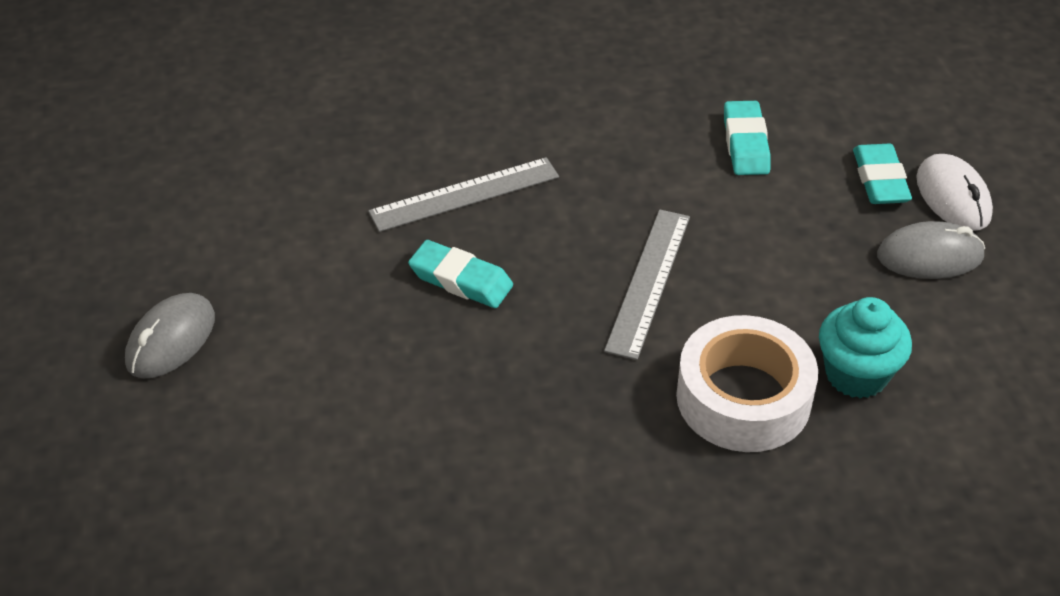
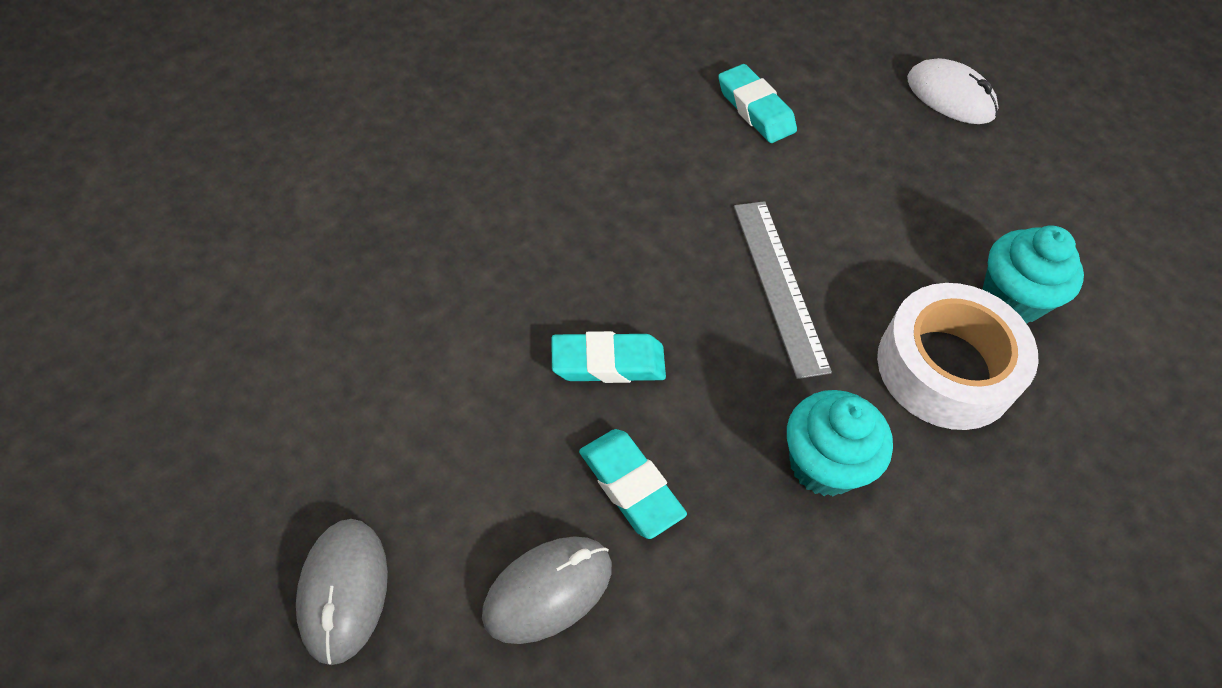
camera: 35 degrees left, 10 degrees up
grey ruler [368,157,559,232] -> none
turquoise eraser [853,144,912,204] -> turquoise eraser moved to [579,429,687,539]
grey mouse [877,221,985,279] -> grey mouse moved to [482,536,612,644]
none -> turquoise cupcake [787,390,893,496]

